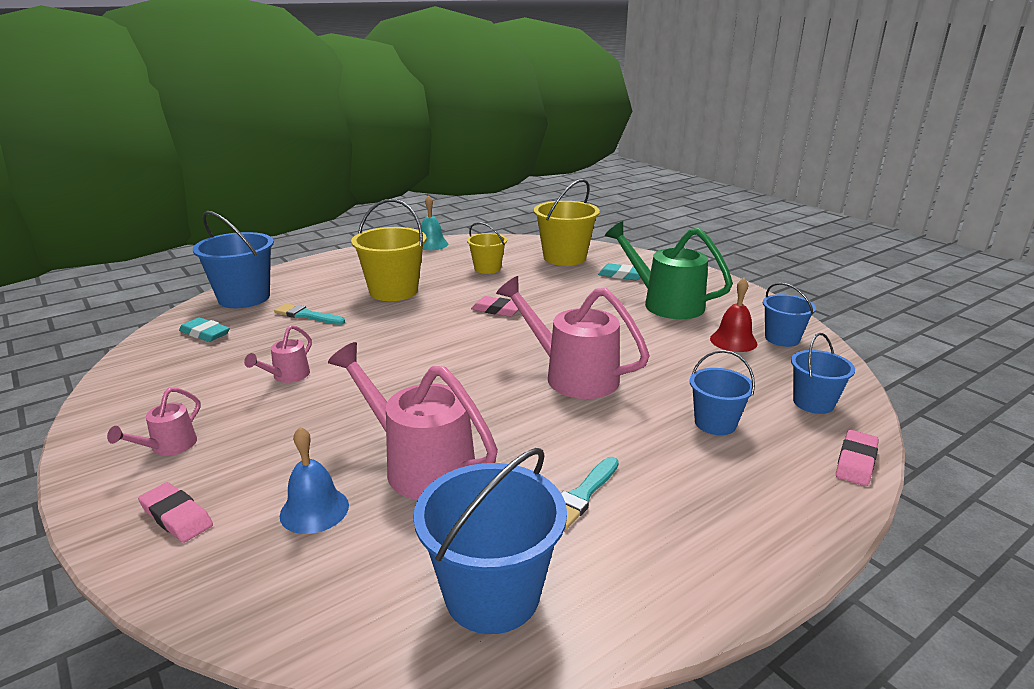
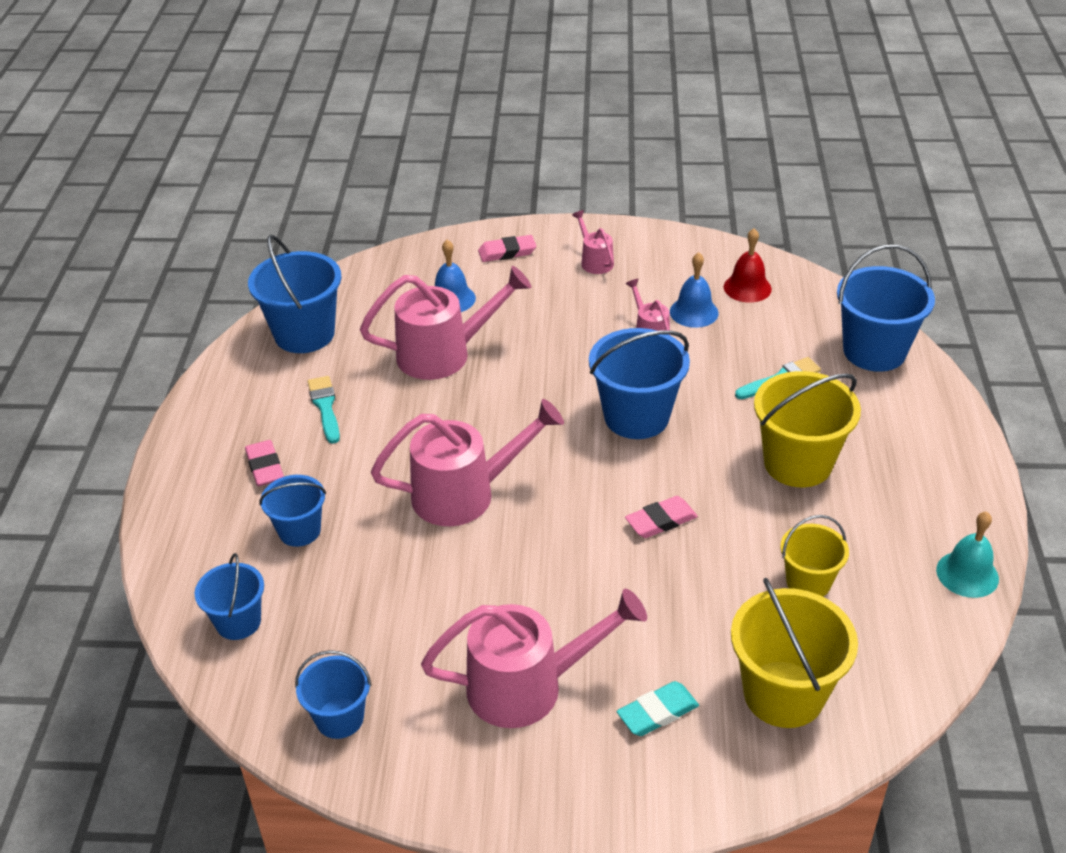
camera: 130 degrees right, 15 degrees up
turquoise eraser [179,317,230,342] -> none
green watering can [605,221,733,319] -> pink watering can [421,589,647,728]
red bell [710,278,757,352] -> red bell moved to [724,228,772,303]
pink eraser [836,430,879,486] -> pink eraser moved to [245,440,284,486]
none -> blue bucket [589,328,690,439]
none -> blue bell [670,252,719,328]

